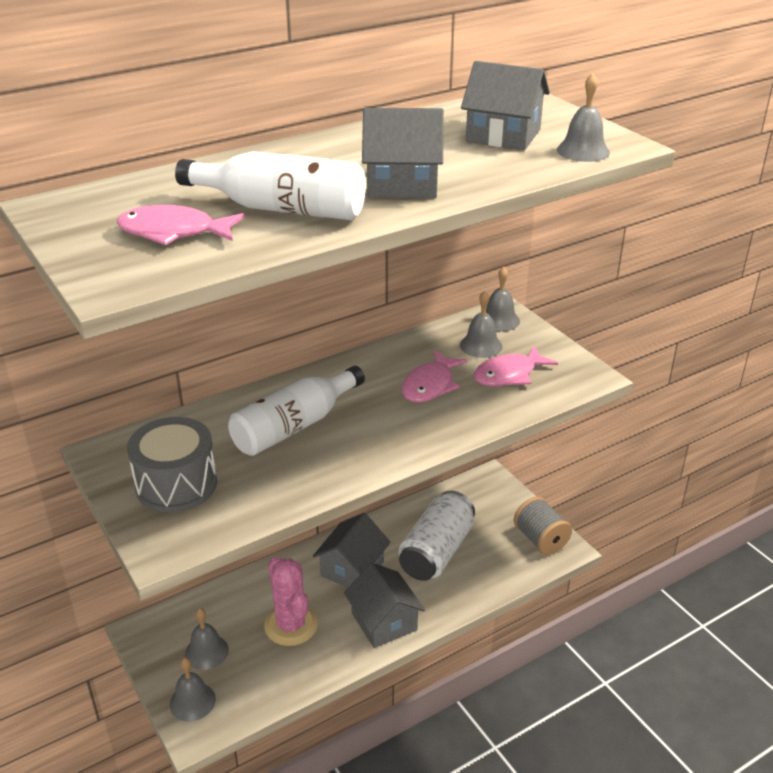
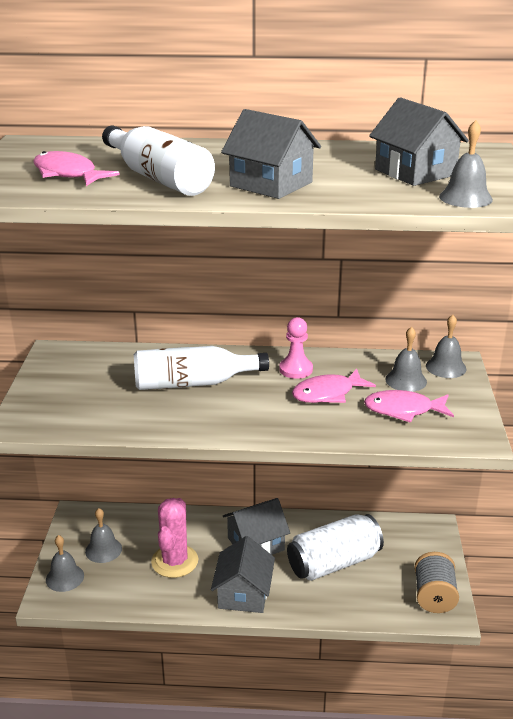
camera: 35 degrees right, 5 degrees down
grey drum [127,417,217,512] -> none
none -> pink pawn [279,317,313,379]

